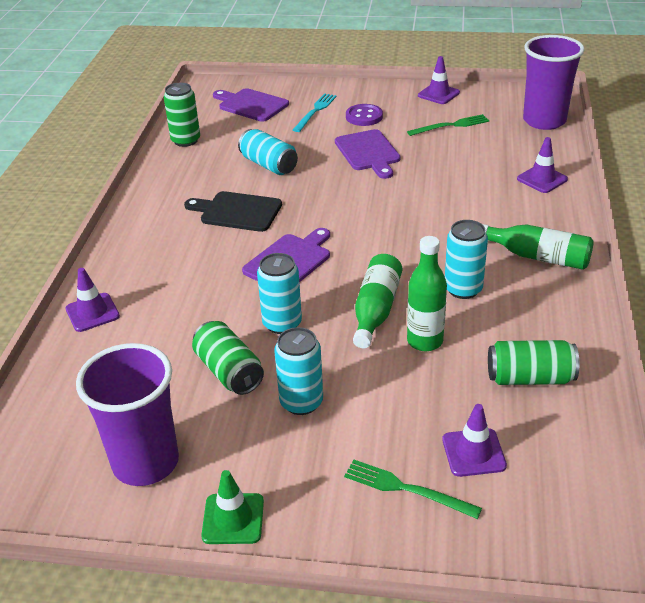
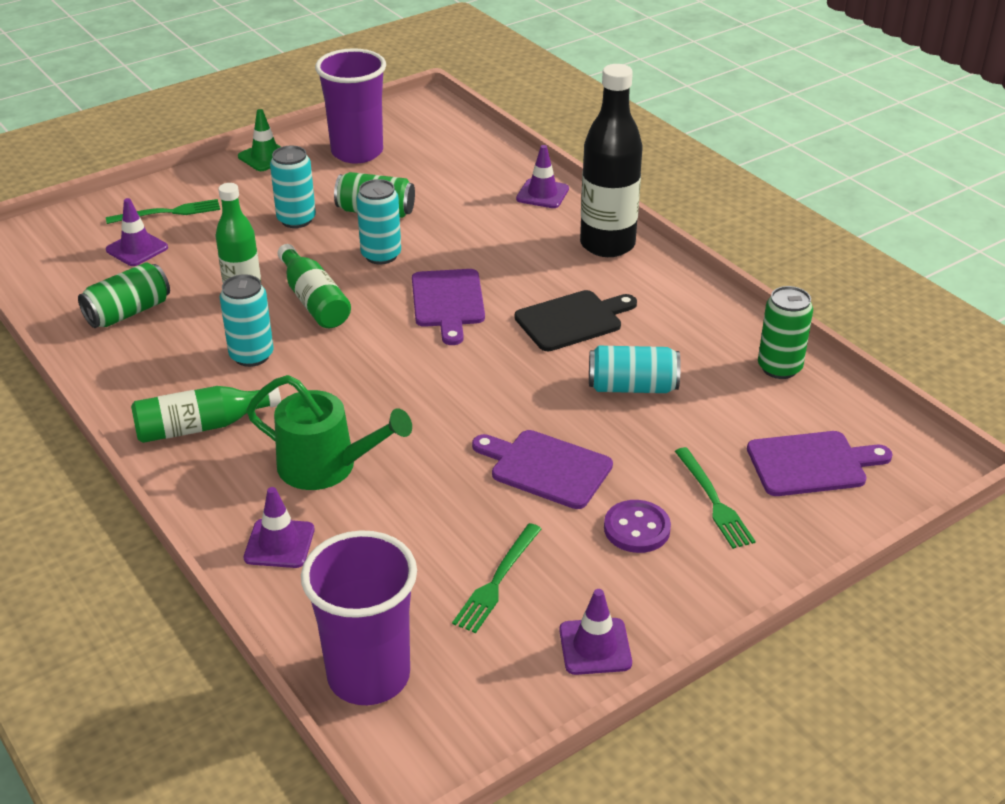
camera: 135 degrees right, 0 degrees up
turquoise fork [293,93,337,132] -> green fork [675,447,756,549]
none -> green watering can [247,375,412,490]
none -> black bottle [580,64,643,257]

